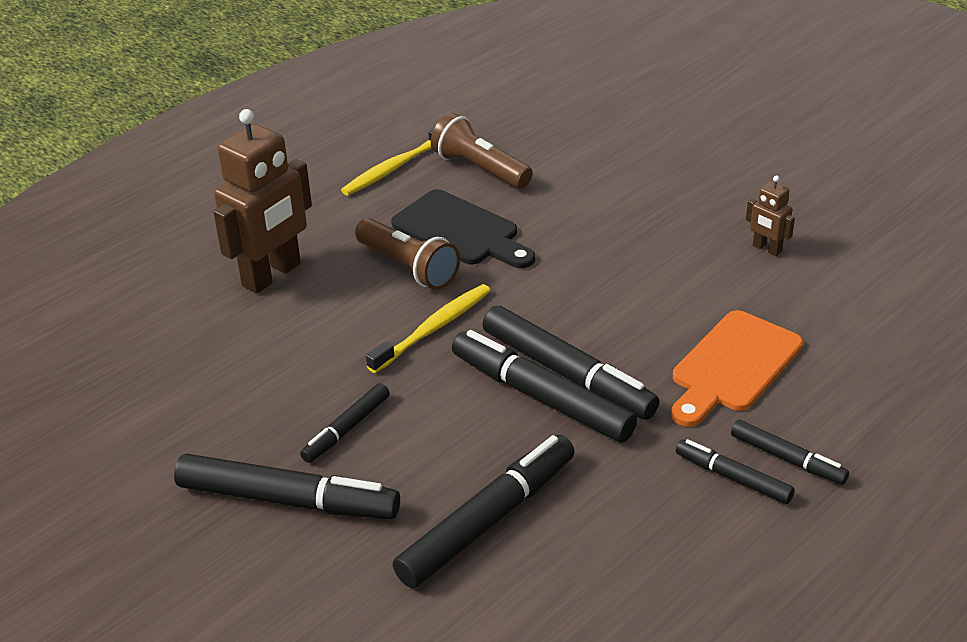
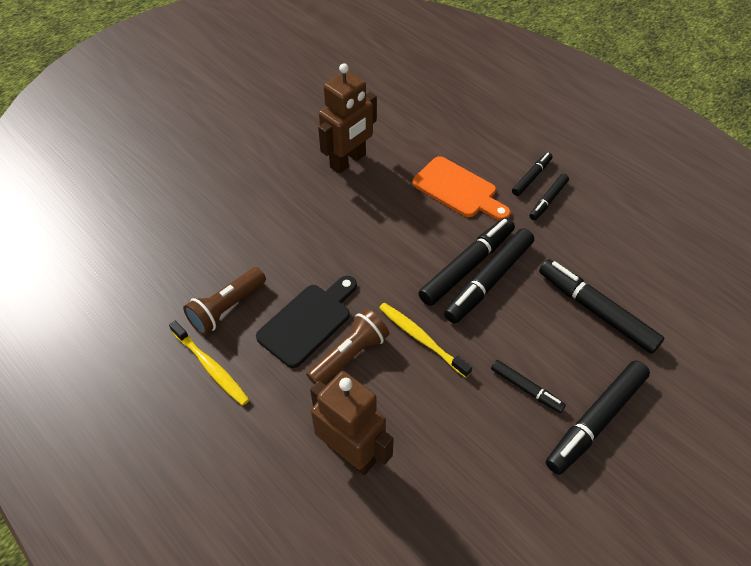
camera: 90 degrees left, 15 degrees up
black marker [174,454,400,520] -> black marker turned 150 degrees counterclockwise [546,360,650,475]
brown robot [746,175,795,256] -> brown robot [318,63,377,174], size x2.17

